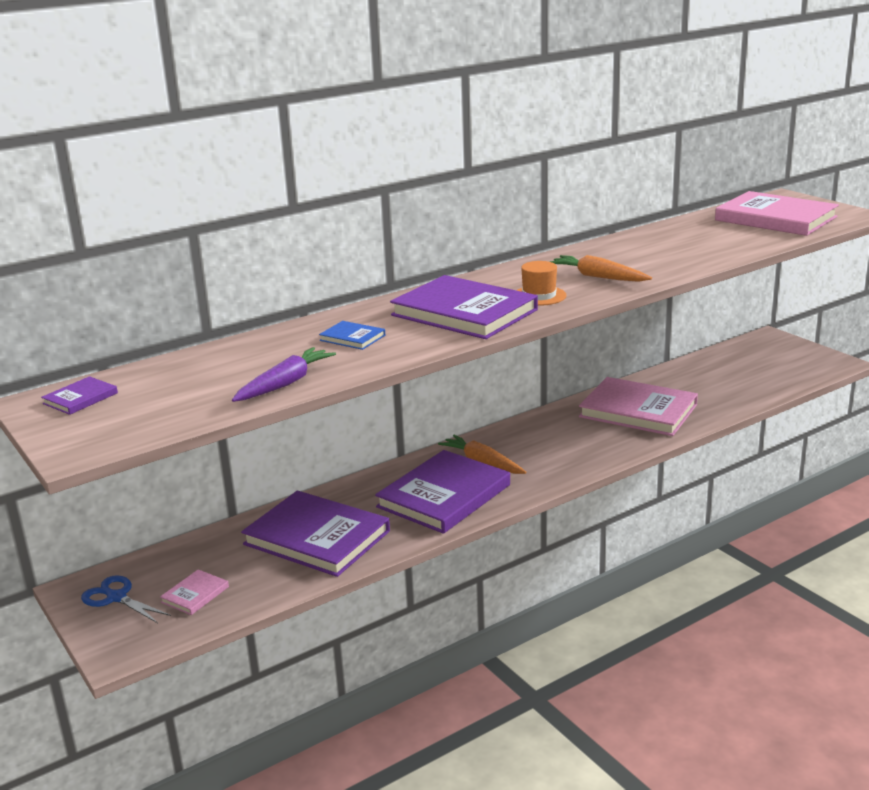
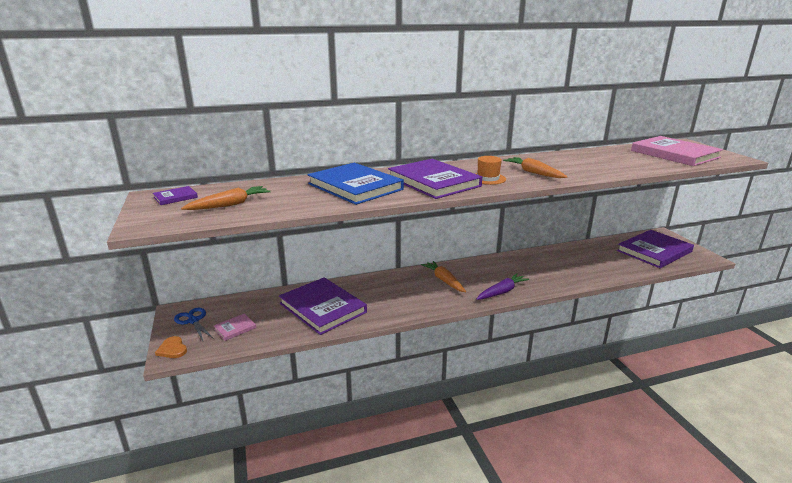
camera: 15 degrees right, 0 degrees up
purple carrot [232,347,336,402] -> purple carrot moved to [477,273,529,300]
blue book [319,321,385,350] -> blue book [308,163,404,205], size x2.33
purple book [375,450,510,534] -> purple book moved to [617,230,694,268]
pink book [579,377,698,436] -> none
none -> orange heart [155,336,187,358]
none -> orange carrot [181,186,271,210]

